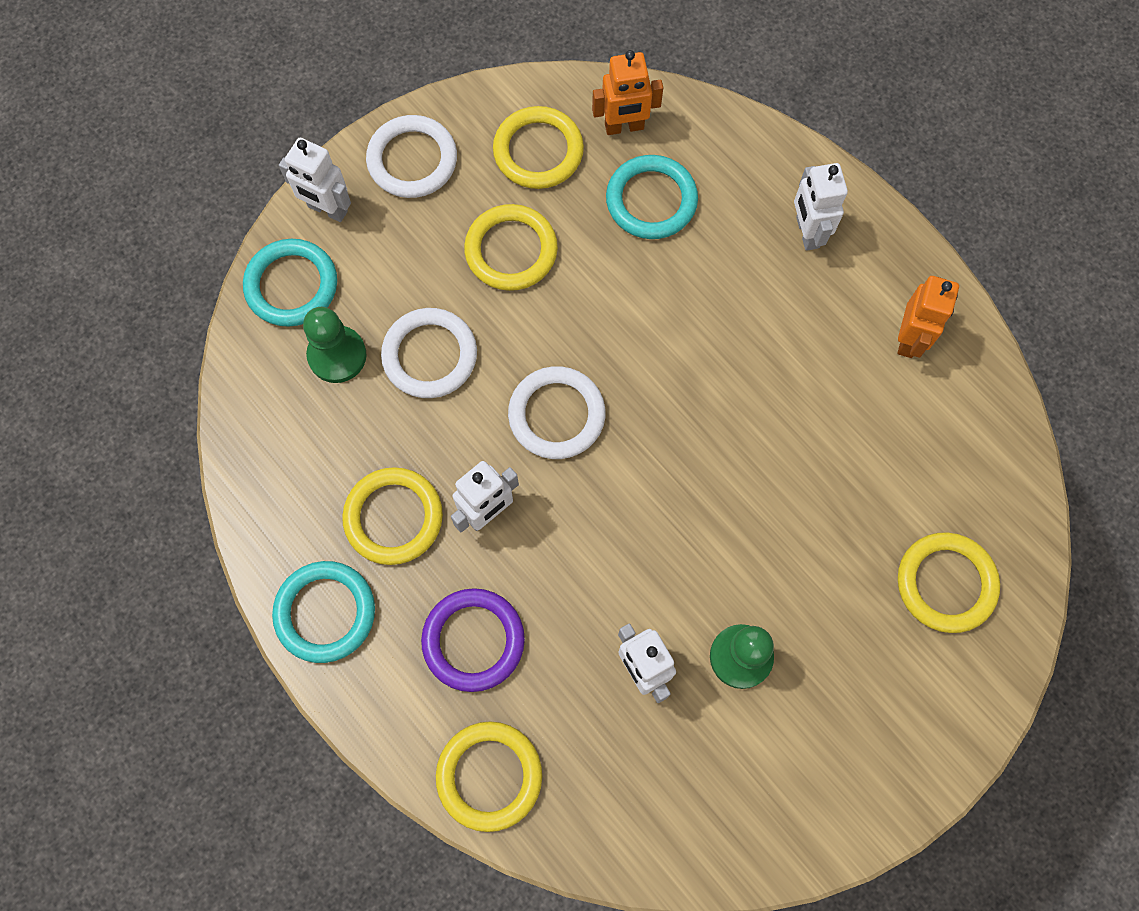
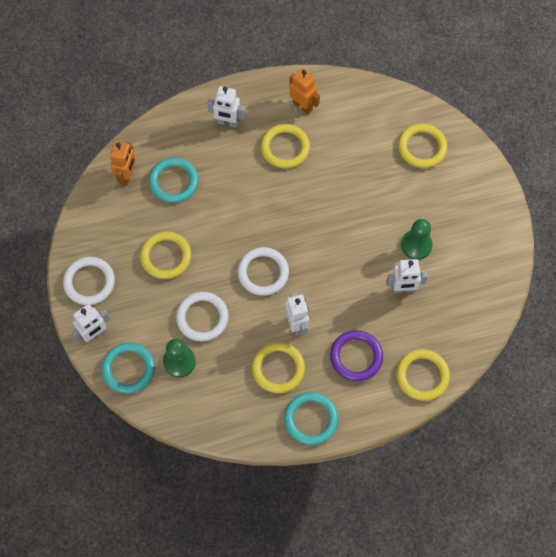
camera: 65 degrees left, 5 degrees down
yellow ring [493,106,584,189] -> yellow ring moved to [261,124,310,169]

